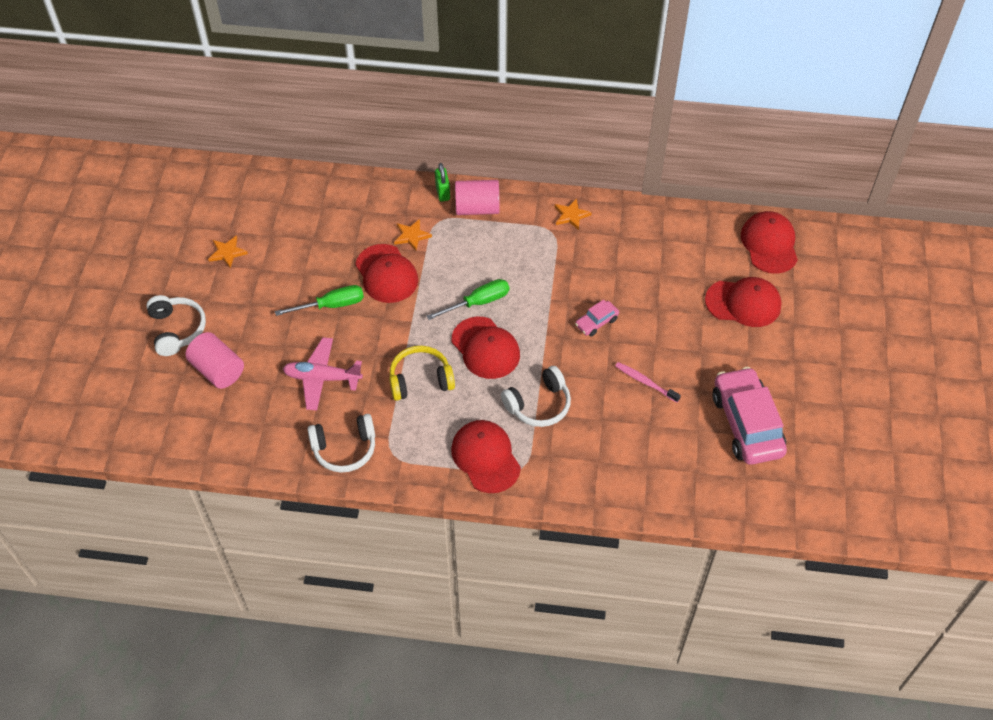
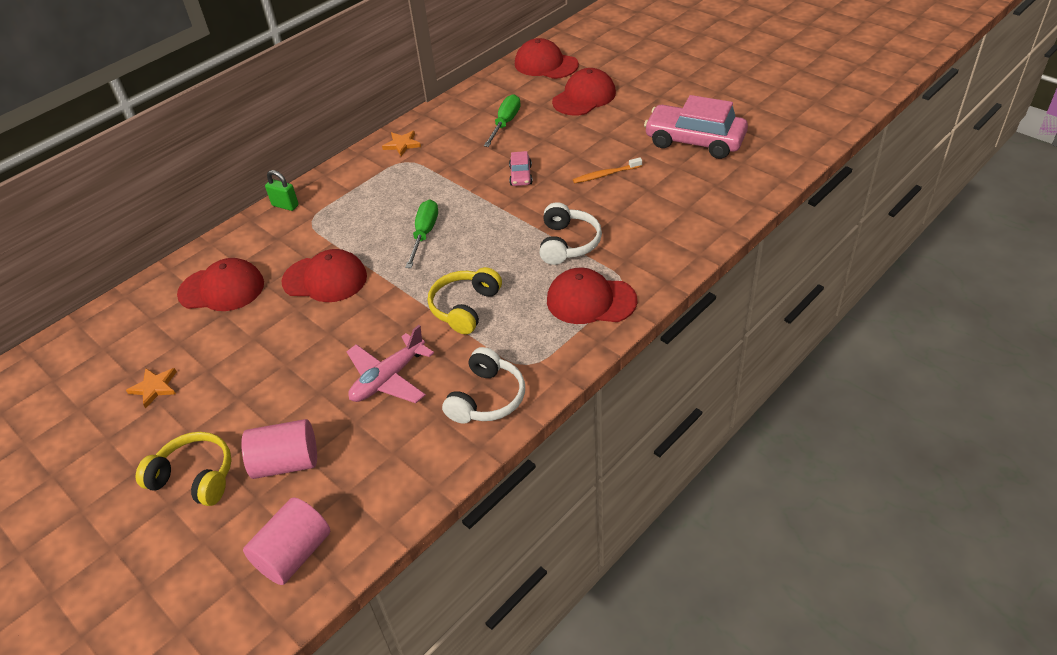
camera: 50 degrees left, 10 degrees down
white headphones [146,295,206,356] -> yellow headphones [135,432,232,506]
green screwdriver [275,285,364,316] -> green screwdriver moved to [484,94,521,147]
orange star [394,219,432,251] -> none
red cap [452,317,520,379] -> red cap moved to [177,258,264,311]
pink cylinder [455,180,500,215] -> pink cylinder moved to [243,497,330,585]
pink toothbrush [615,362,681,403] -> orange toothbrush [573,157,642,183]

